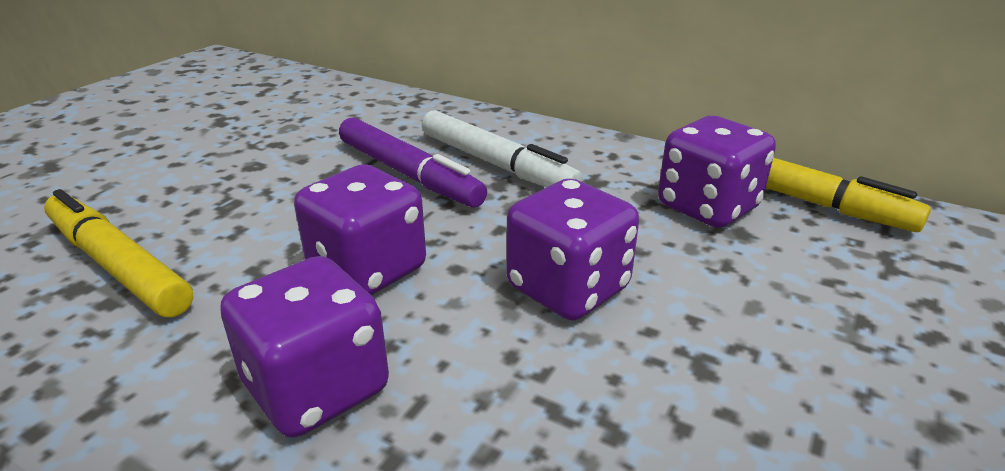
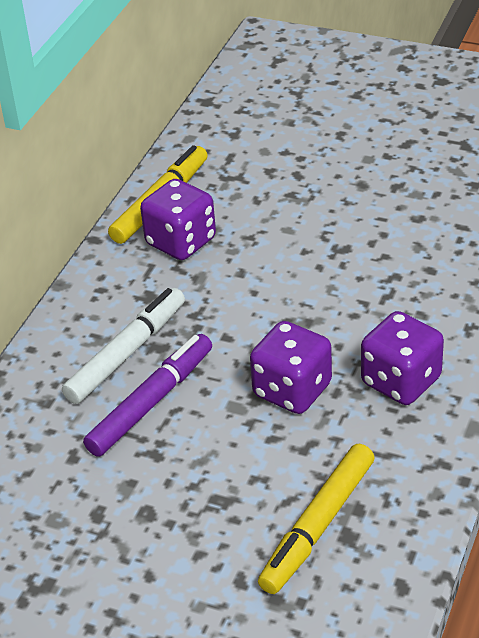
camera: 95 degrees left, 10 degrees up
purple dice [506,179,639,321] -> none

